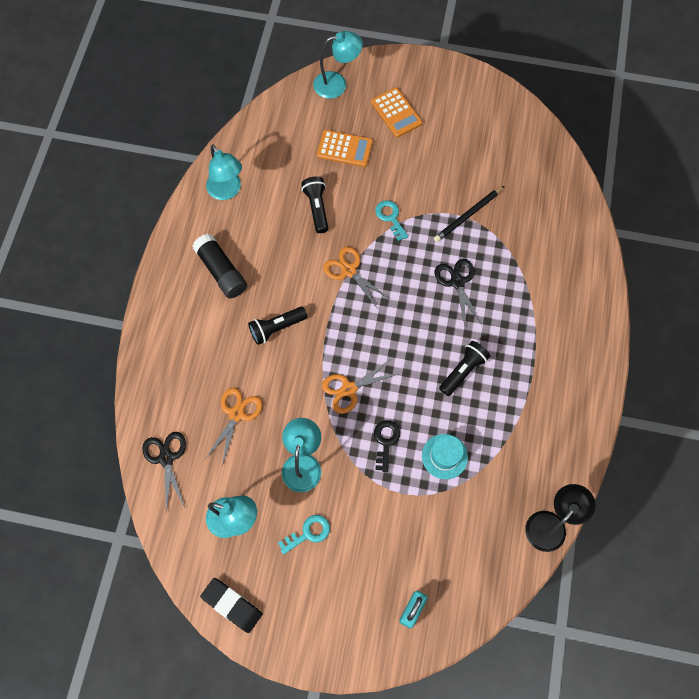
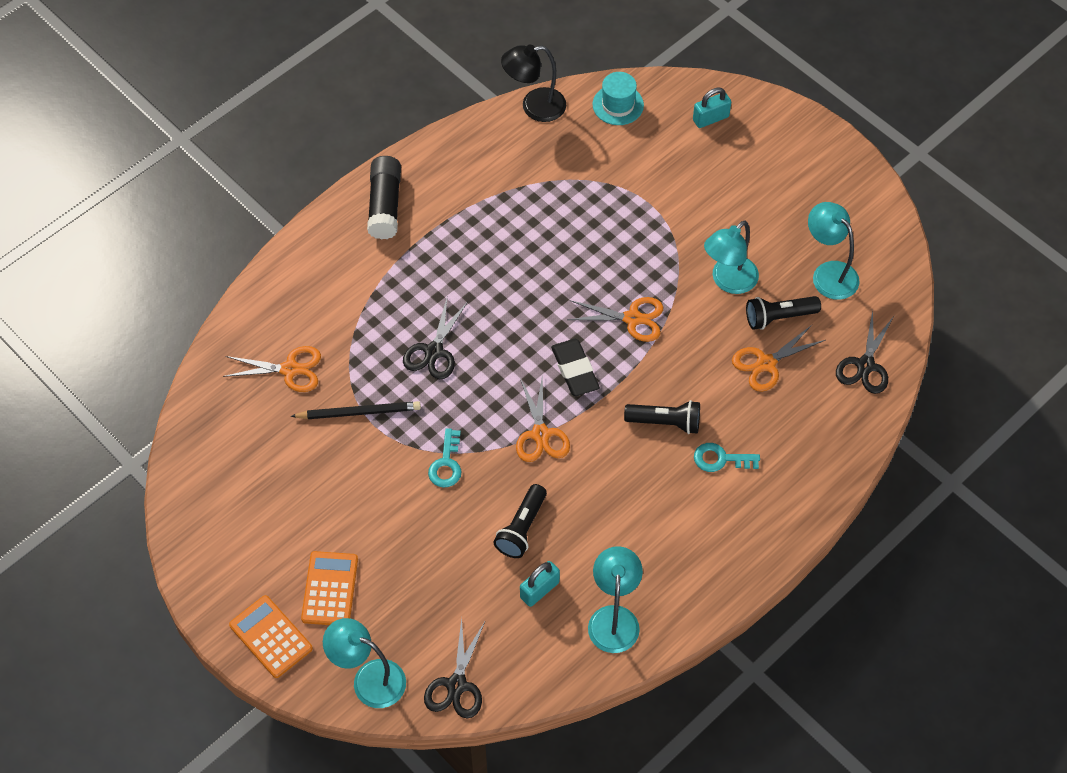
camera: 145 degrees left, 10 degrees down
black glue stick [193,234,247,298] -> black glue stick moved to [367,156,401,239]
black eraser [200,578,262,633] -> black eraser moved to [551,339,600,396]
turquoise key [278,515,330,554] -> turquoise key moved to [694,443,760,472]
orange calculator [317,130,373,167] -> orange calculator moved to [229,595,313,678]
black key [374,420,400,472] -> none
turquoise hat [422,434,468,479] -> turquoise hat moved to [593,72,644,125]
black flashlight [439,341,490,396] -> black flashlight moved to [746,296,821,330]
none -> orange scissors [223,346,321,392]
none -> black scissors [424,618,485,719]
none -> turquoise padlock [520,561,560,607]

